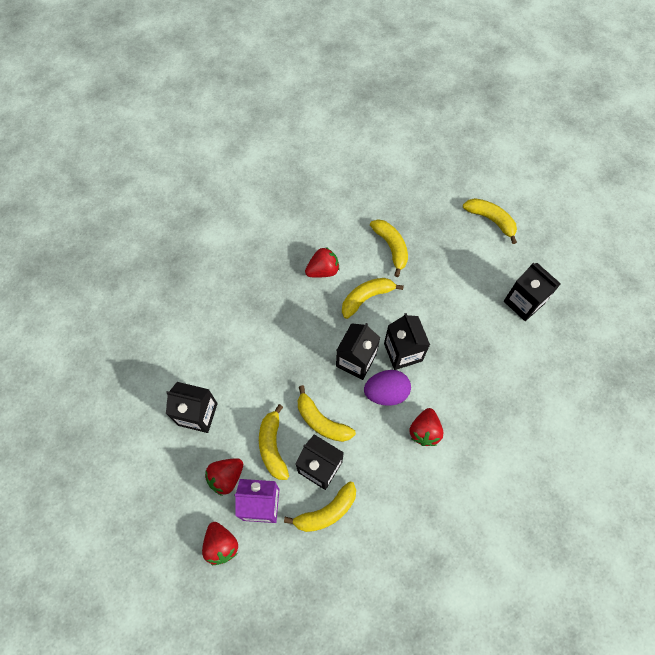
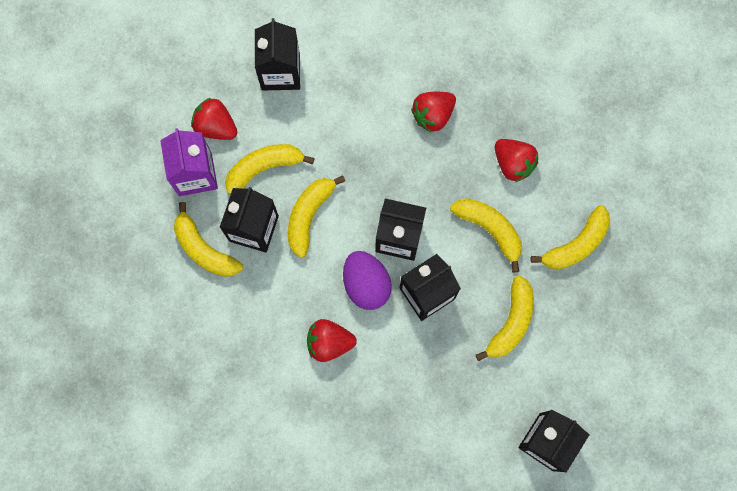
camera: 75 degrees right, 10 degrees up
red strawberry [202,522,238,565] -> red strawberry moved to [411,92,456,133]
yellow banana [463,198,517,244] -> yellow banana moved to [476,275,534,361]

